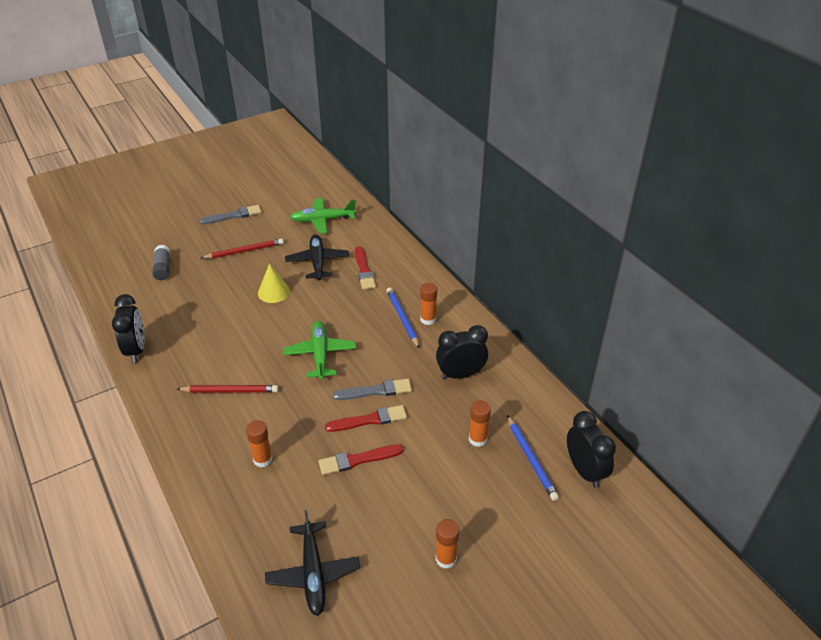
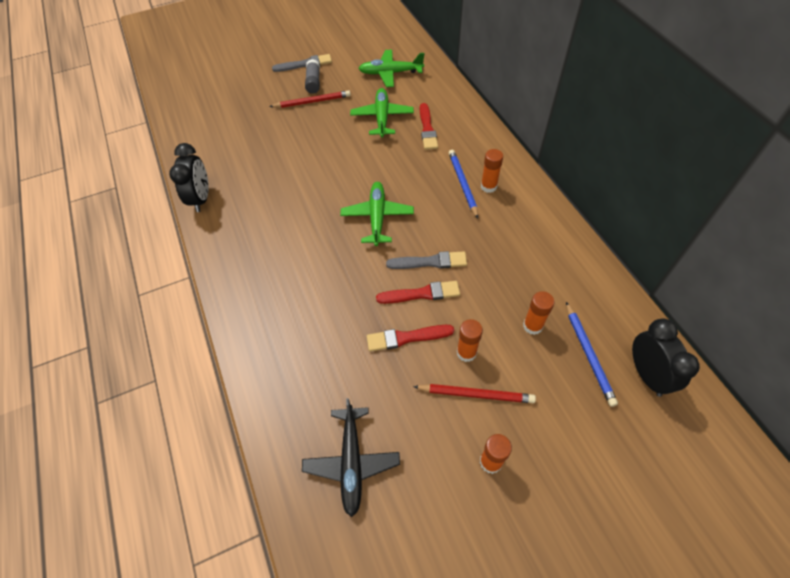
camera: 10 degrees right, 15 degrees up
grey glue stick [152,245,170,280] -> grey glue stick moved to [305,59,320,94]
red pencil [177,385,278,393] -> red pencil moved to [413,384,536,403]
orange glue stick [246,420,272,467] -> orange glue stick moved to [457,319,483,362]
yellow cone [258,263,290,303] -> none
black plane [285,234,349,280] -> green plane [350,88,414,137]
black clock [436,325,488,379] -> none

